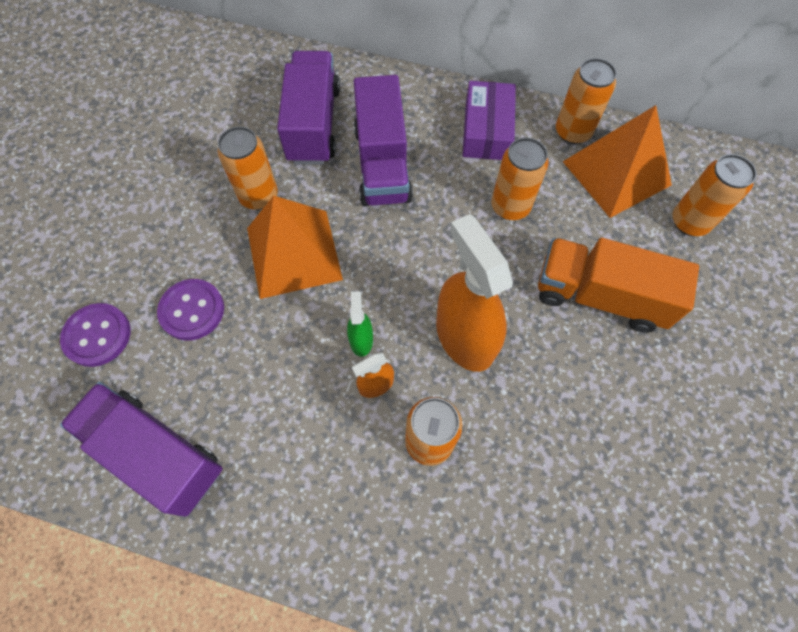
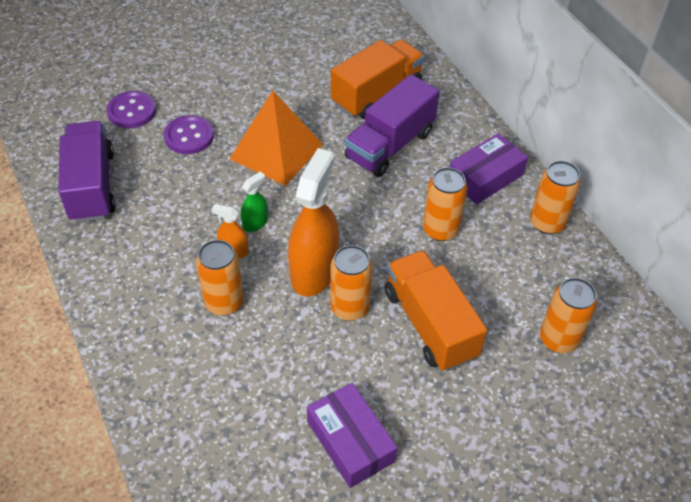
camera: 45 degrees right, 15 degrees down
orange can [218,126,278,210] -> orange can moved to [330,245,373,321]
purple truck [277,51,340,165] -> orange truck [331,39,425,119]
orange pyramid [563,105,672,218] -> none
none -> purple box [307,383,398,488]

